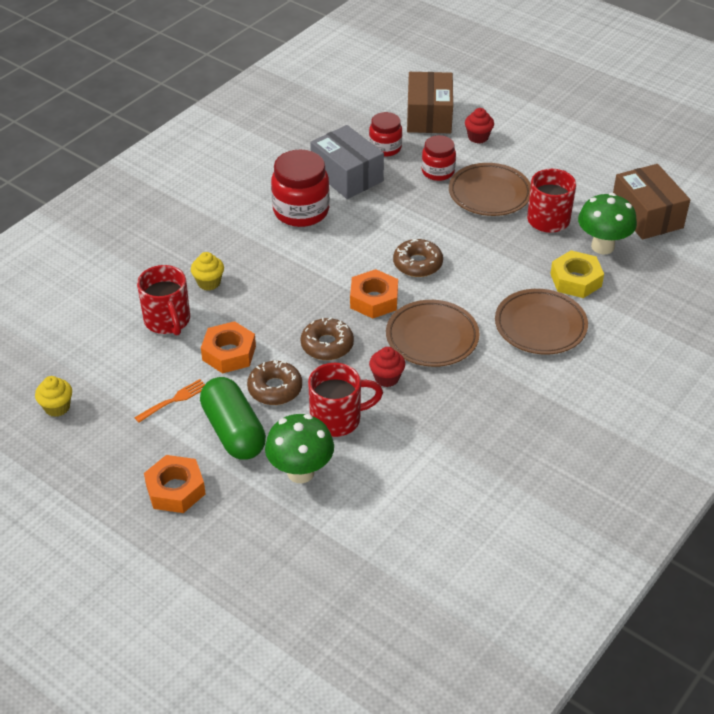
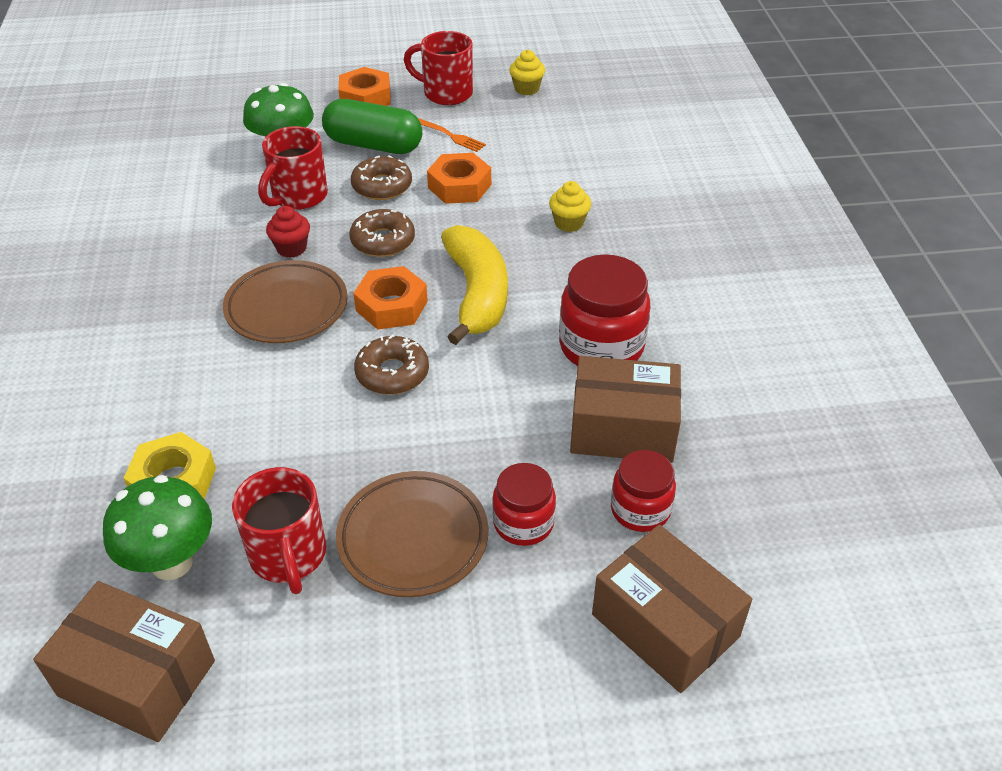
camera: 135 degrees right, 0 degrees up
orange fork [134,379,205,423] -> orange fork turned 60 degrees counterclockwise [418,118,486,152]
red mug [137,265,190,336] -> red mug moved to [404,31,473,105]
grey box [310,125,384,199] -> brown box [570,356,681,463]
red cupcake [465,108,494,144] -> none
brown plate [495,289,588,355] -> none
none -> yellow banana [441,225,508,345]

